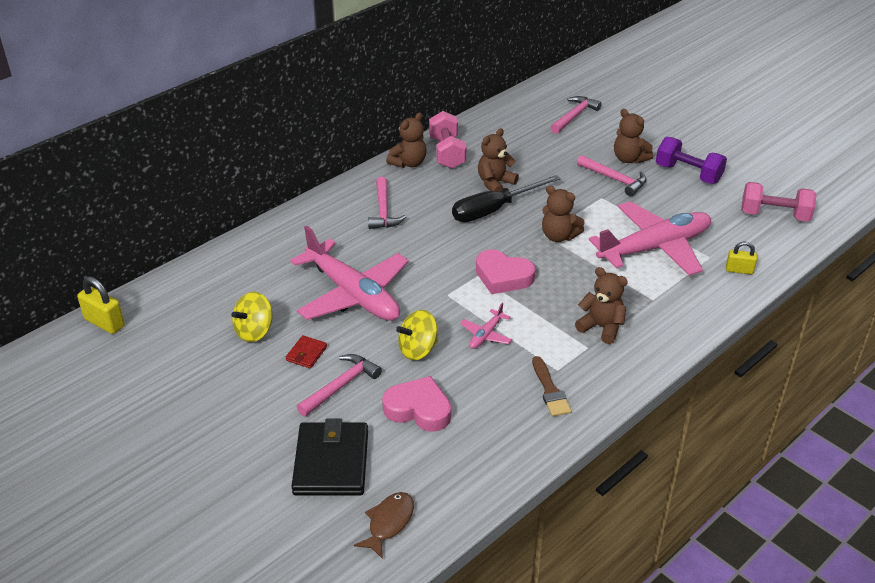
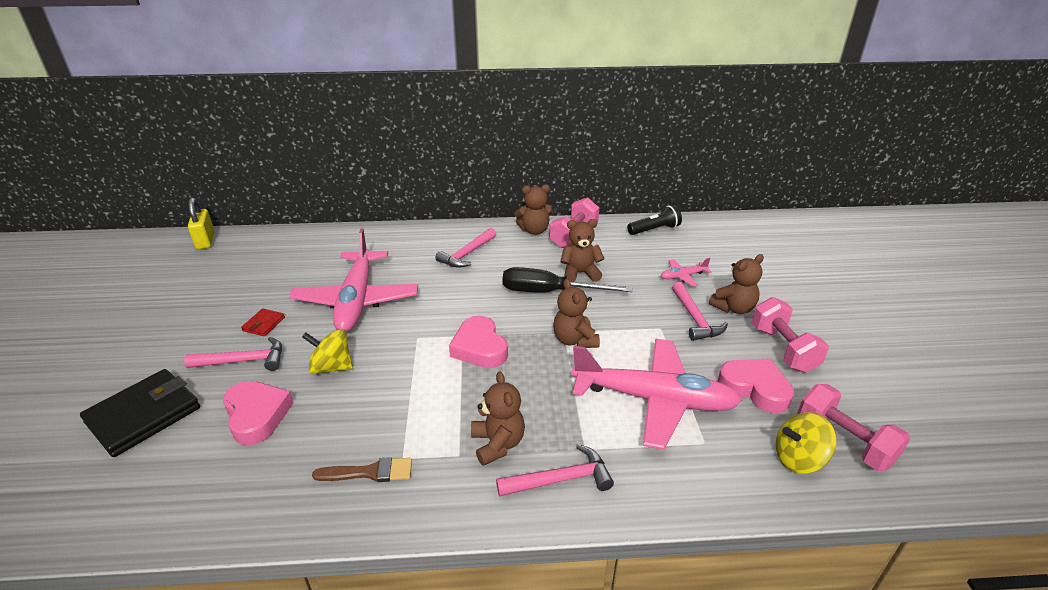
camera: 40 degrees right, 5 degrees down
yellow spinning top [231,292,273,342] -> yellow spinning top moved to [776,412,836,474]
red wallet [286,335,327,369] -> red wallet turned 45 degrees counterclockwise [241,308,285,336]
brown fish [354,492,414,559] -> none
pink plane [460,303,512,349] -> pink plane moved to [661,258,712,287]
brown brush [532,356,571,416] -> brown brush turned 120 degrees counterclockwise [312,457,412,482]
pink hammer [550,96,602,134] -> pink hammer moved to [496,444,614,497]
brown teddy bear [614,109,653,164] -> brown teddy bear turned 120 degrees counterclockwise [709,254,764,314]
purple dumbbell [656,137,727,184] -> pink dumbbell [752,297,829,373]
yellow padlock [726,242,757,275] -> none
none -> black flashlight [627,205,682,235]
none -> pink heart [717,358,794,413]

